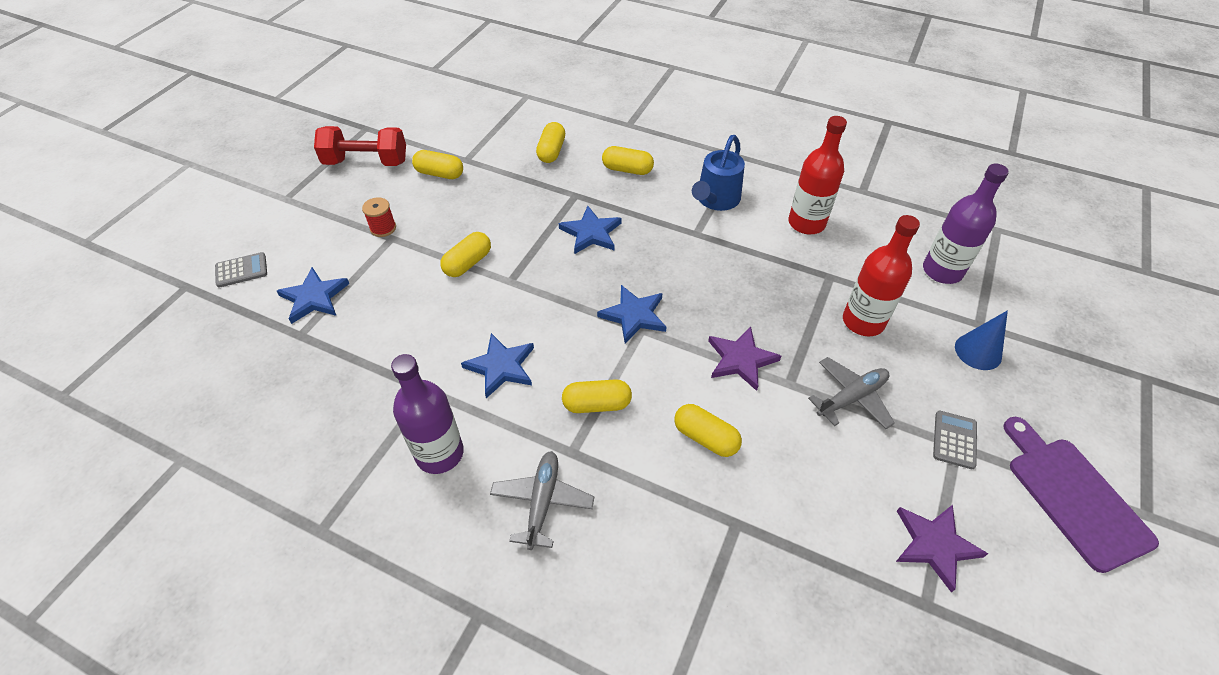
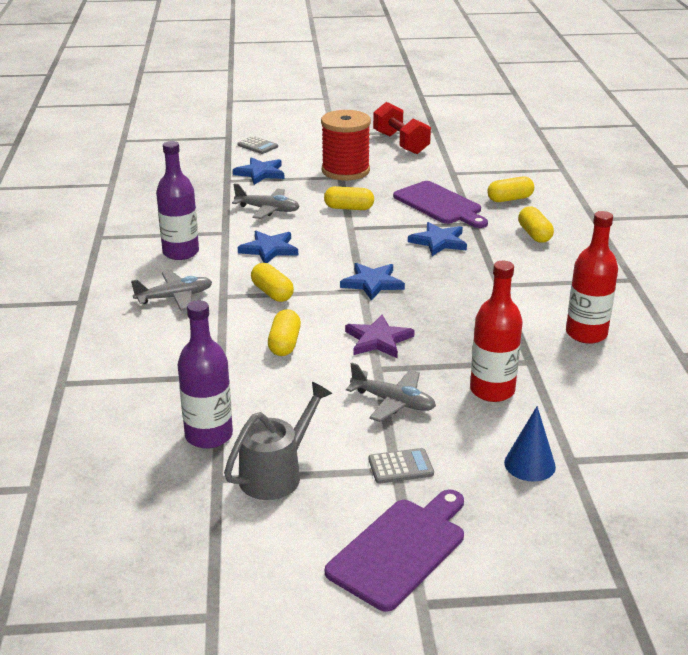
camera: 60 degrees right, 20 degrees down
red spool [362,197,396,237] -> red spool [321,110,371,180], size x2.27
yellow capsule [412,150,463,179] -> none
blue watering can [692,135,745,211] -> none
purple star [896,505,988,593] -> grey watering can [224,382,332,500]
purple bottle [923,164,1009,284] -> purple bottle moved to [178,300,233,449]
none -> grey plane [232,183,300,219]
none -> purple cutting board [393,181,488,228]

